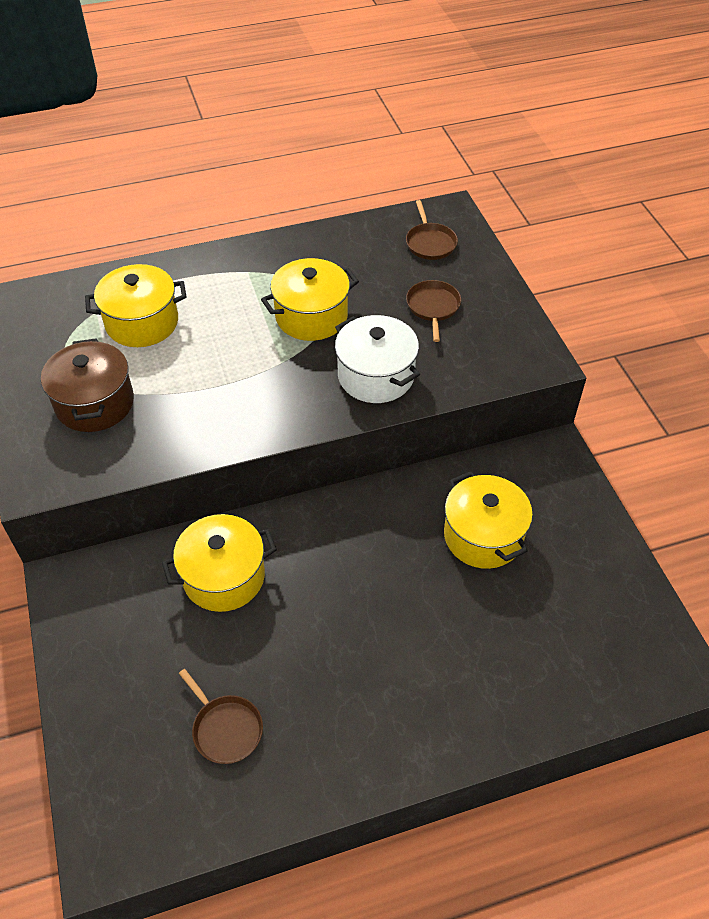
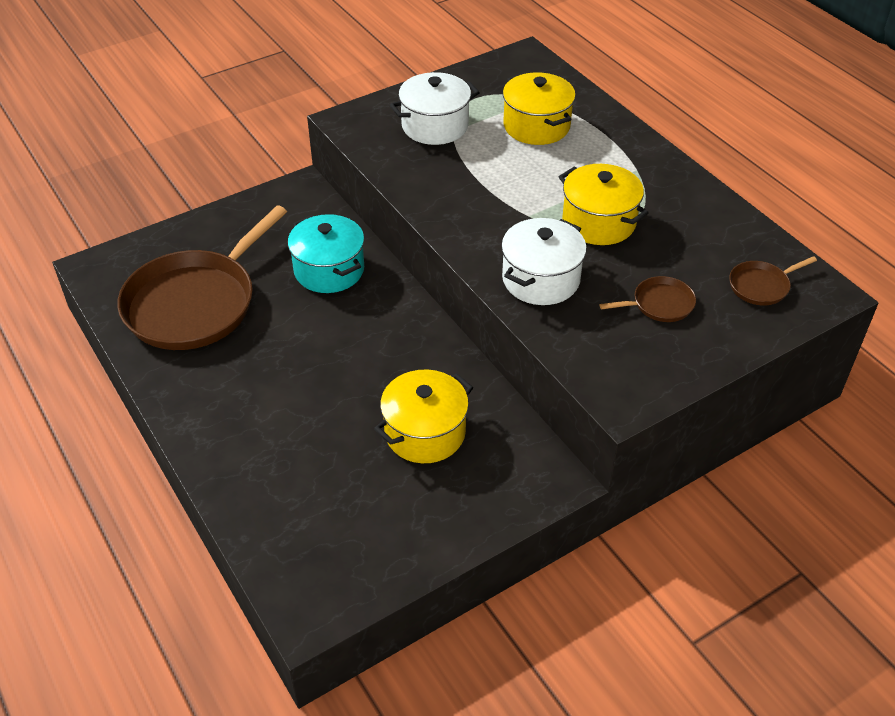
camera: 75 degrees right, 5 degrees down
brown pot [41,338,134,432] -> white pot [390,72,480,145]
yellow pot [162,514,277,612] -> turquoise pot [288,214,365,293]
brown pan [179,669,263,764] -> brown pan [117,205,287,350], size x2.37

